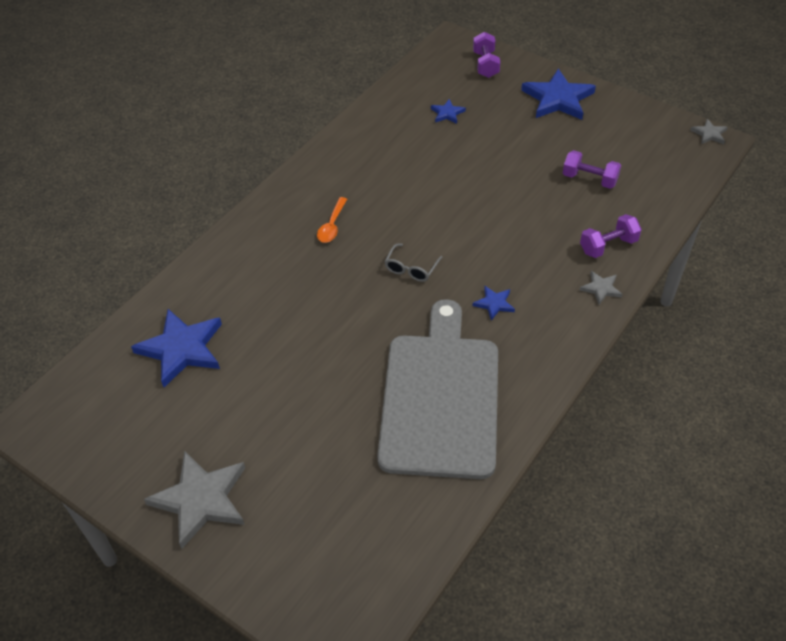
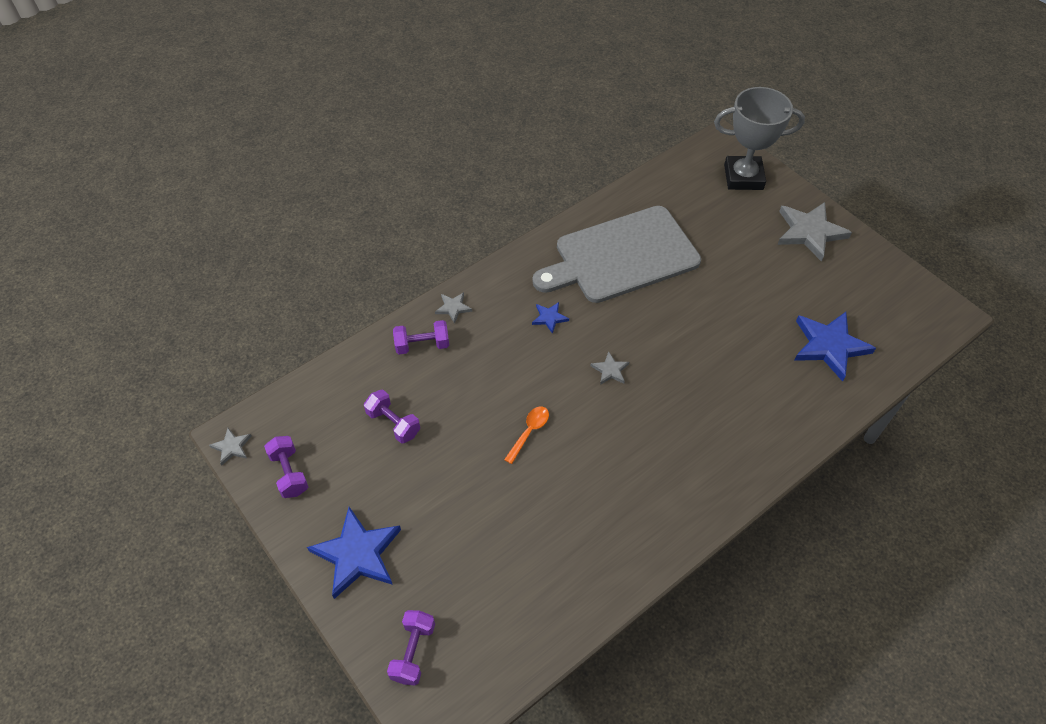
camera: 165 degrees left, 5 degrees up
orange spoon [317,197,347,243] -> orange spoon moved to [504,406,549,464]
grey cutting board [377,299,498,479] -> grey cutting board turned 45 degrees clockwise [532,206,701,303]
grey glasses [385,244,442,282] -> grey star [591,351,629,385]
blue star [431,99,466,124] -> none
none -> purple dumbbell [264,436,308,498]
none -> grey trophy [714,87,805,190]

